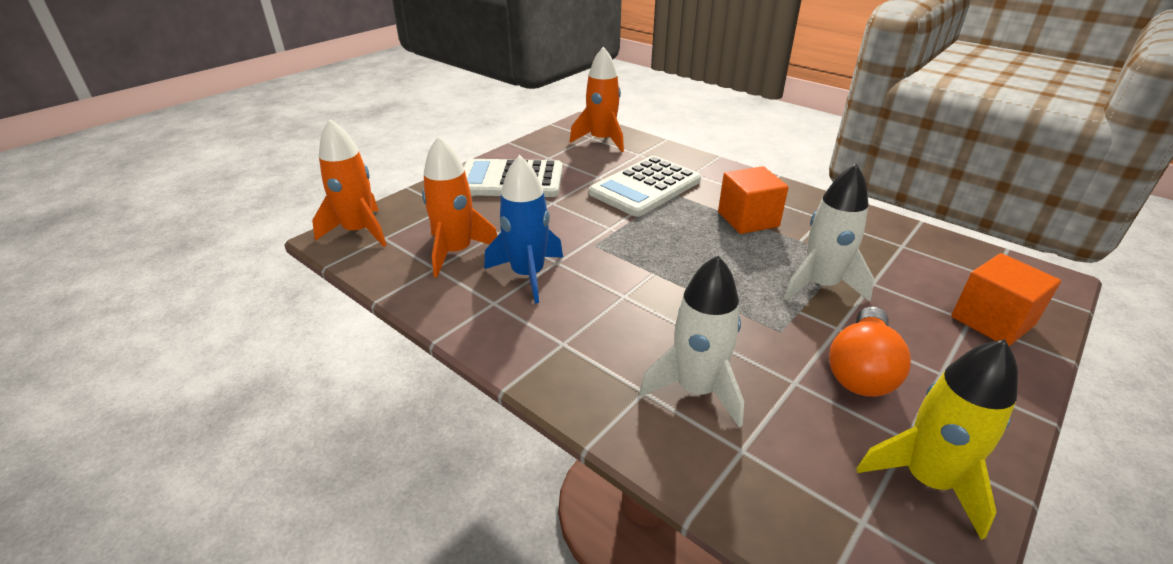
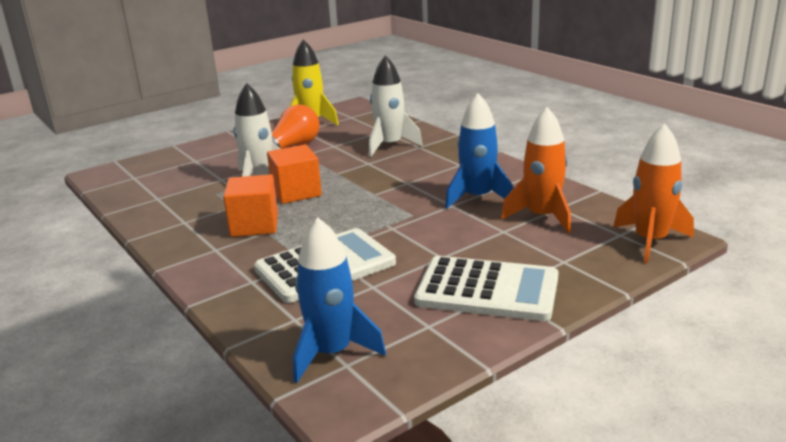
camera: 165 degrees left, 10 degrees down
orange rocket [570,46,624,152] -> blue rocket [293,218,386,383]
orange cube [951,253,1061,346] -> orange cube moved to [267,144,322,204]

